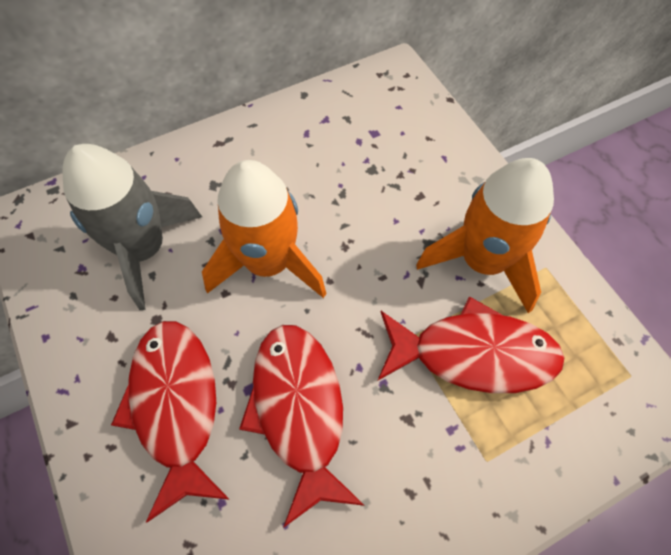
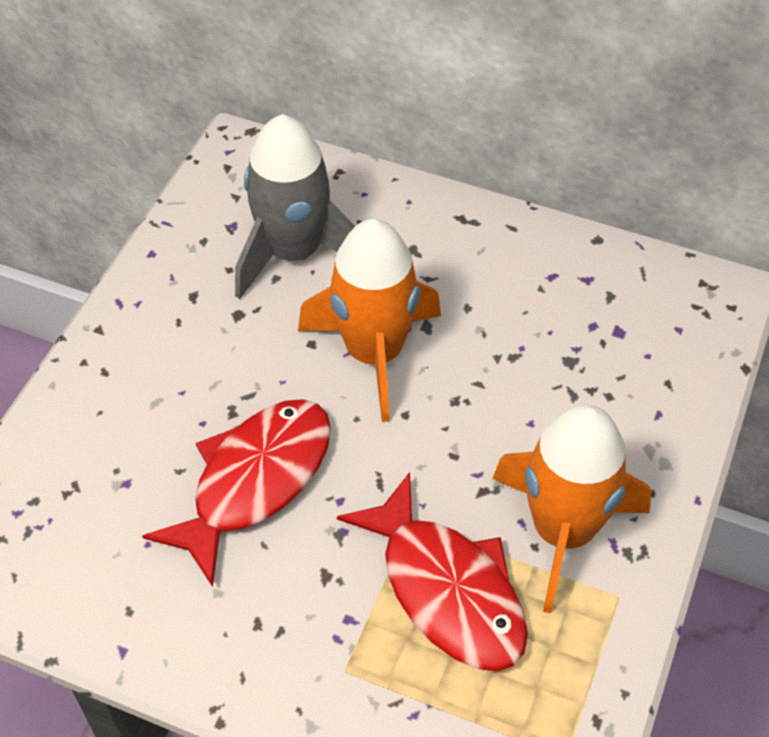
camera: 50 degrees right, 10 degrees down
red fish [111,321,230,522] -> none

